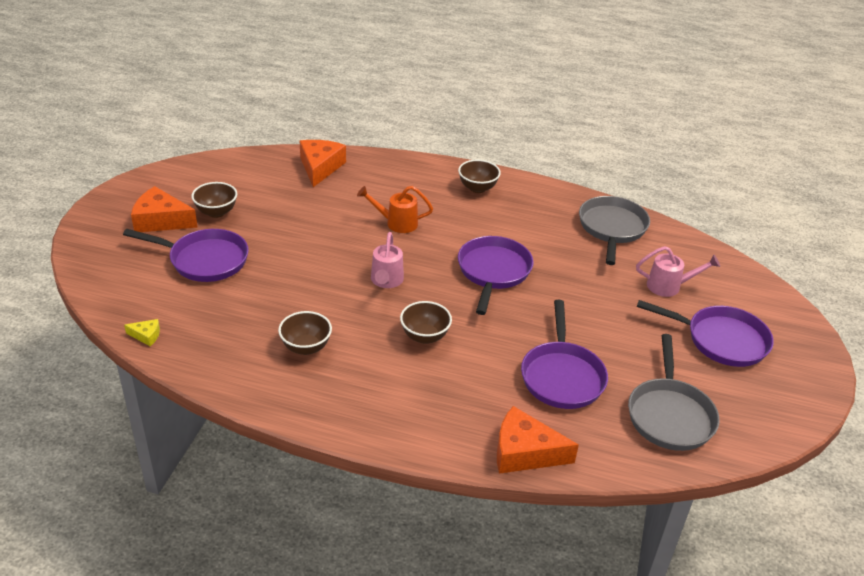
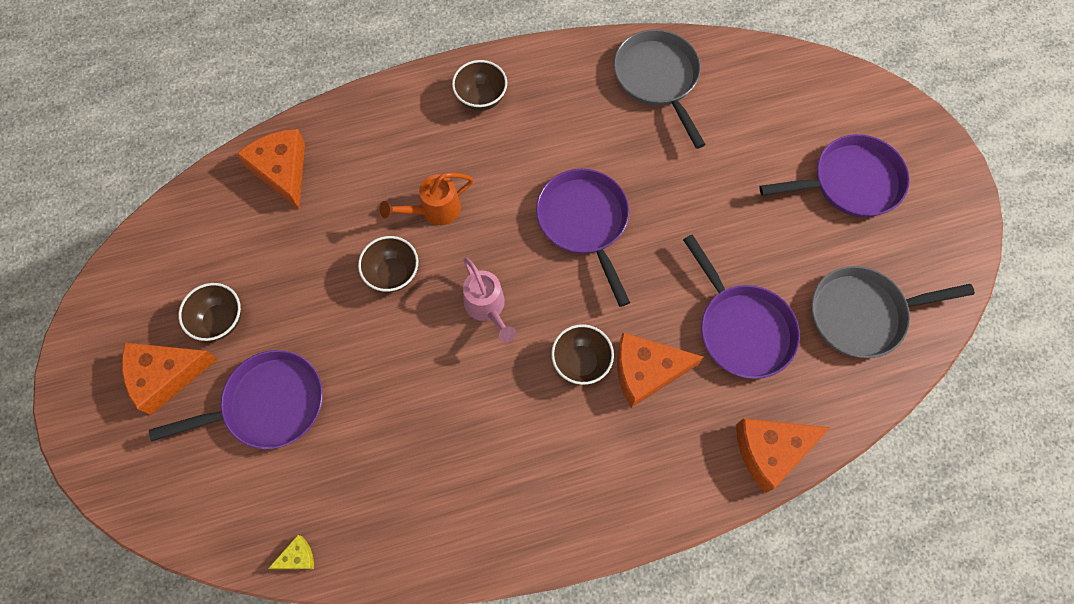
camera: 30 degrees left, 30 degrees up
brown bowl [278,311,332,355] -> brown bowl moved to [358,236,418,292]
grey pan [628,334,720,451] -> grey pan turned 105 degrees clockwise [811,266,975,358]
pink watering can [636,246,720,297] -> none
none -> orange cheese [617,333,703,408]

